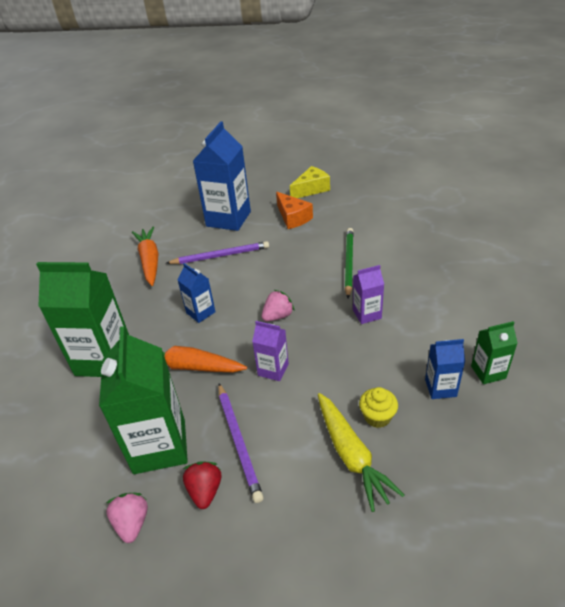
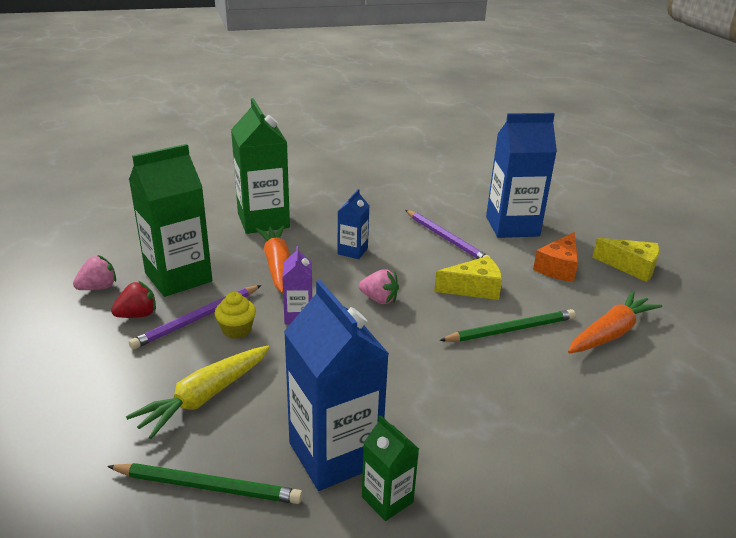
camera: 60 degrees right, 10 degrees down
orange carrot [132,227,159,286] -> orange carrot moved to [568,291,662,353]
purple carton [353,265,384,324] -> none
yellow cupcake [359,387,398,428] -> yellow cupcake moved to [215,292,256,339]
blue carton [425,339,465,399] -> blue carton [284,280,389,491], size x1.99
none -> green pencil [107,463,303,504]
none -> yellow cheese [434,256,502,300]

